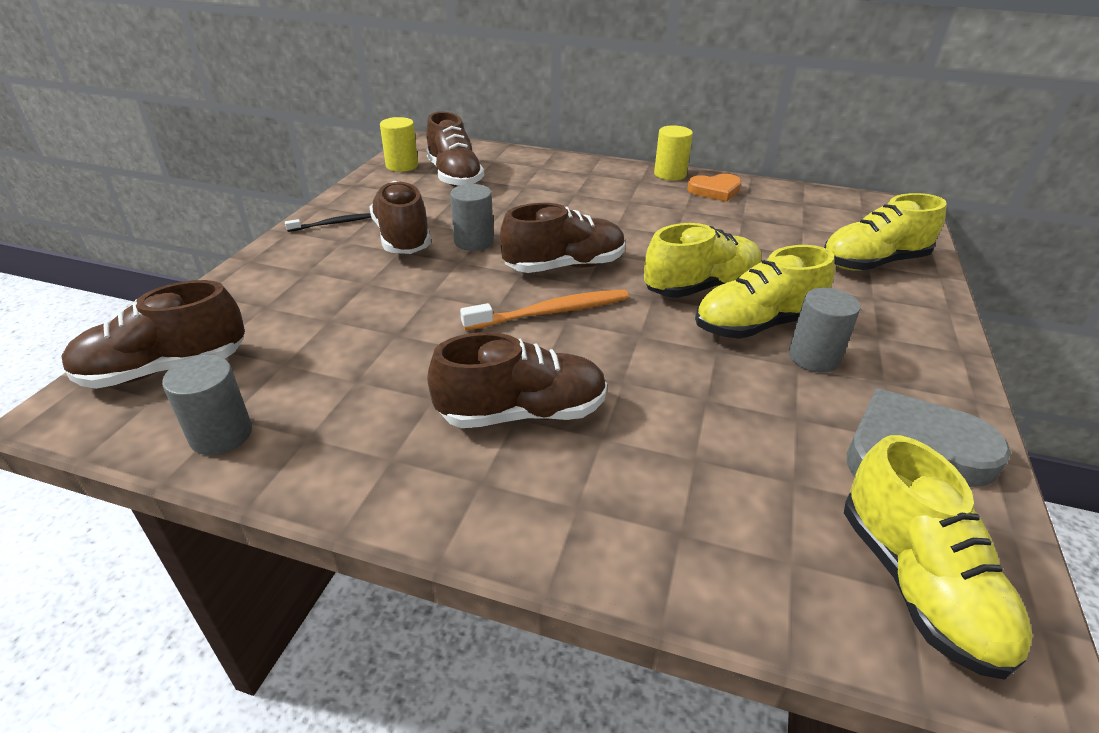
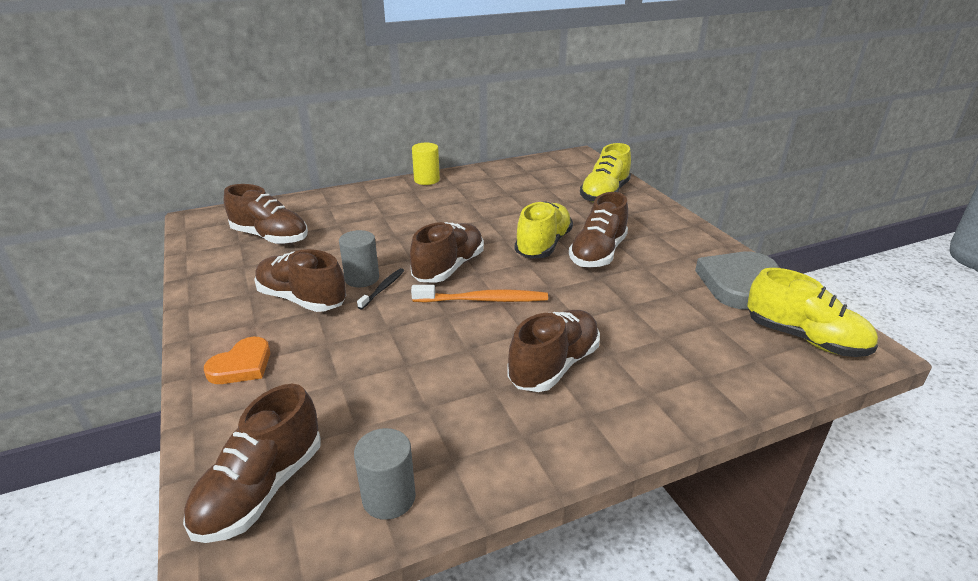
camera: 40 degrees left, 5 degrees down
black toothbrush [285,213,371,232] -> black toothbrush moved to [357,268,404,309]
yellow cylinder [380,117,418,172] -> none
orange toothbrush [460,289,629,330] -> orange toothbrush turned 60 degrees clockwise [411,285,548,303]
orange heart [687,174,742,202] -> orange heart moved to [204,337,270,384]
yellow shoe [695,245,835,339] -> brown shoe [569,192,628,268]
grey cylinder [789,287,861,373] -> none

